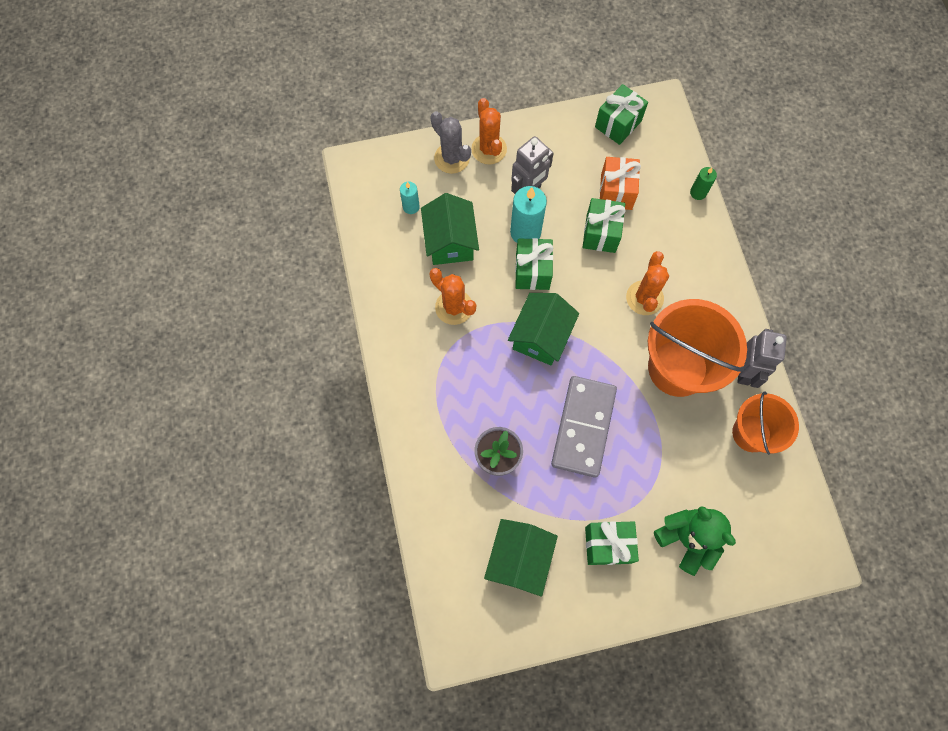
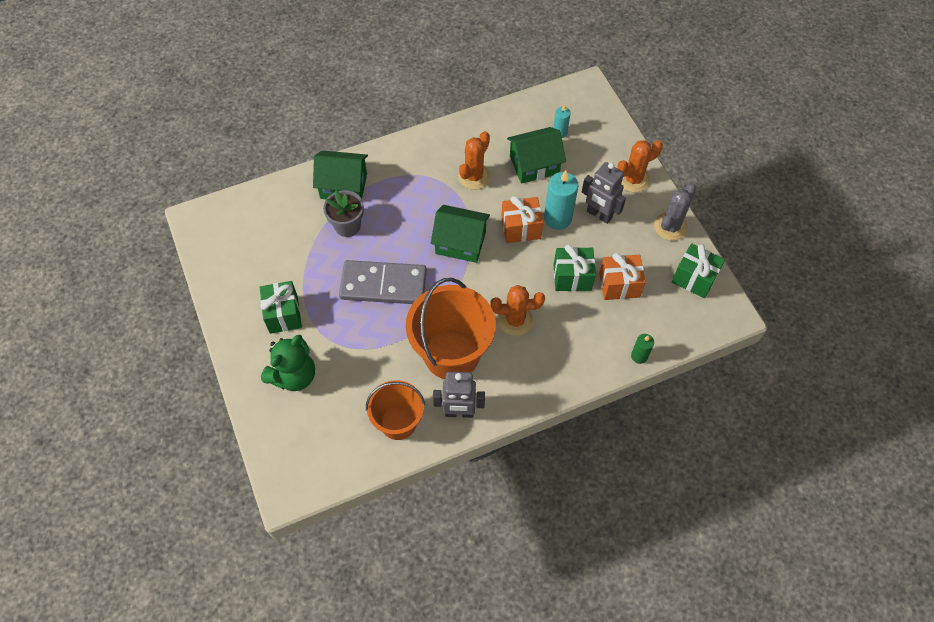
camera: 80 degrees right, 10 degrees down
grey cactus [430,111,471,174] -> grey cactus moved to [654,183,696,241]
green house [484,519,558,597] -> green house moved to [313,150,368,199]
green gift [515,238,554,290] -> orange gift [501,196,543,243]

